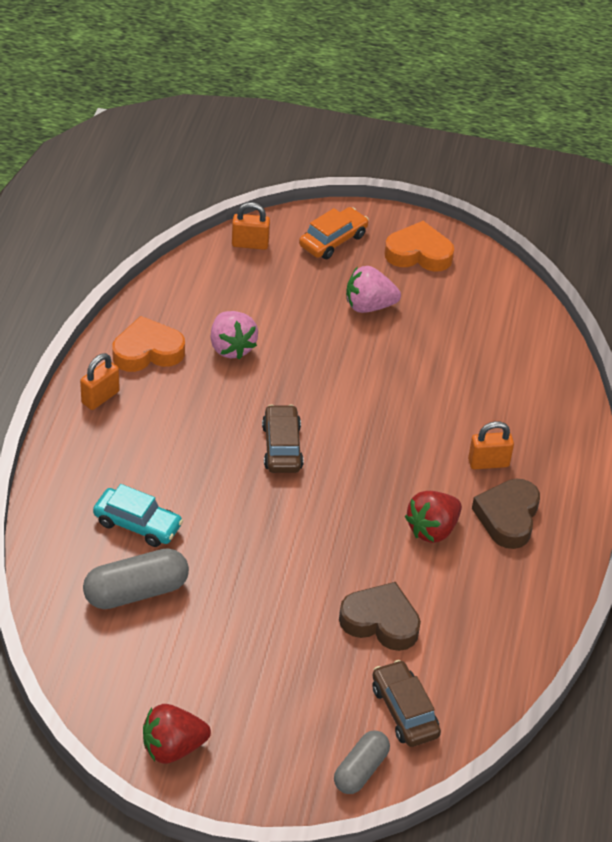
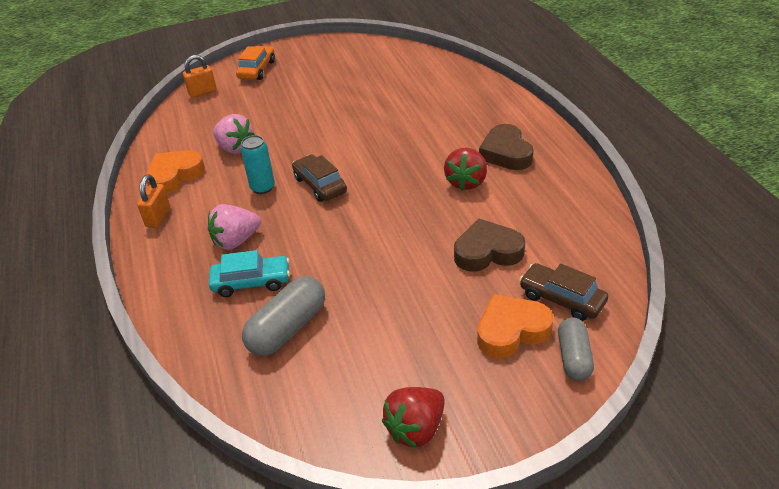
camera: 25 degrees left, 5 degrees down
pink strawberry [346,266,401,313] -> pink strawberry moved to [208,204,261,250]
orange heart [384,221,454,271] -> orange heart moved to [477,294,553,358]
orange padlock [468,421,514,469] -> none
none -> turquoise can [241,135,275,194]

